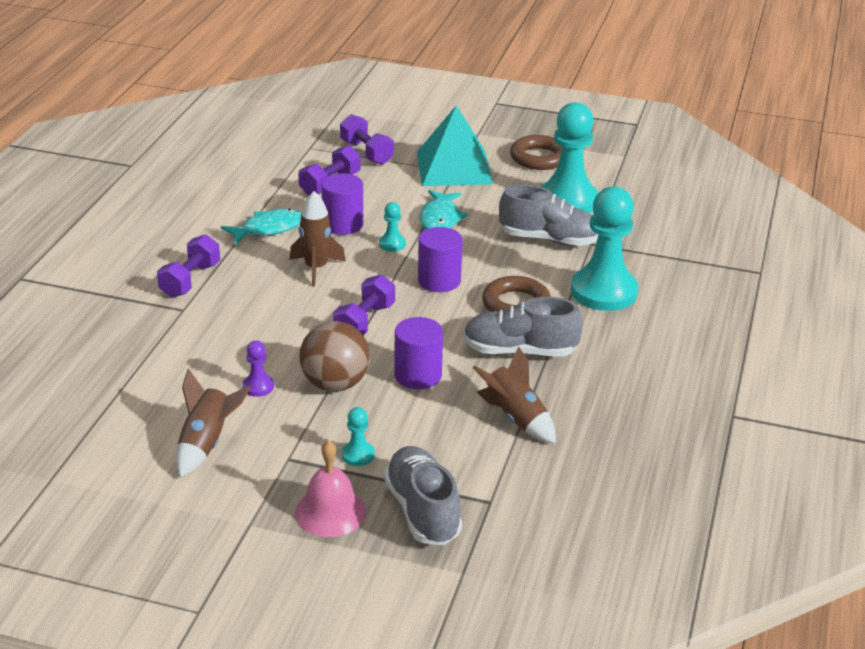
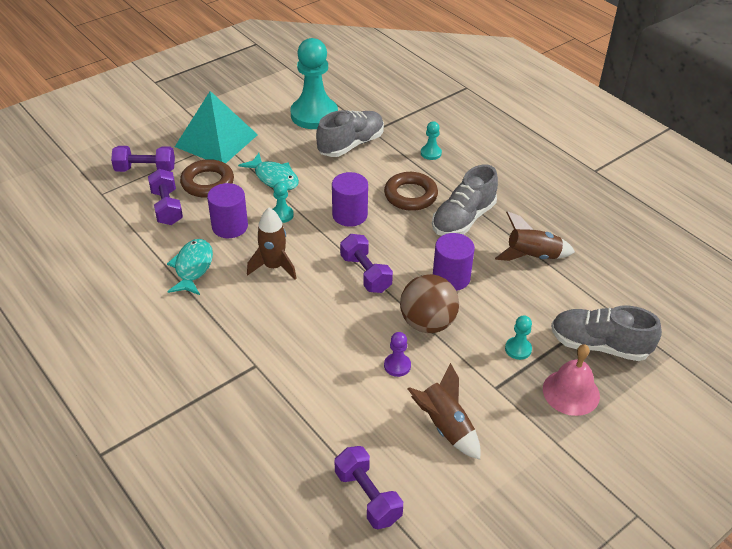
camera: 55 degrees left, 10 degrees up
purple dumbbell [157,234,220,298] -> purple dumbbell moved to [335,446,403,529]
brown ring [510,135,562,170] -> brown ring moved to [180,159,234,198]
turquoise pawn [571,187,638,311] -> turquoise pawn [421,121,442,160], size x0.42

